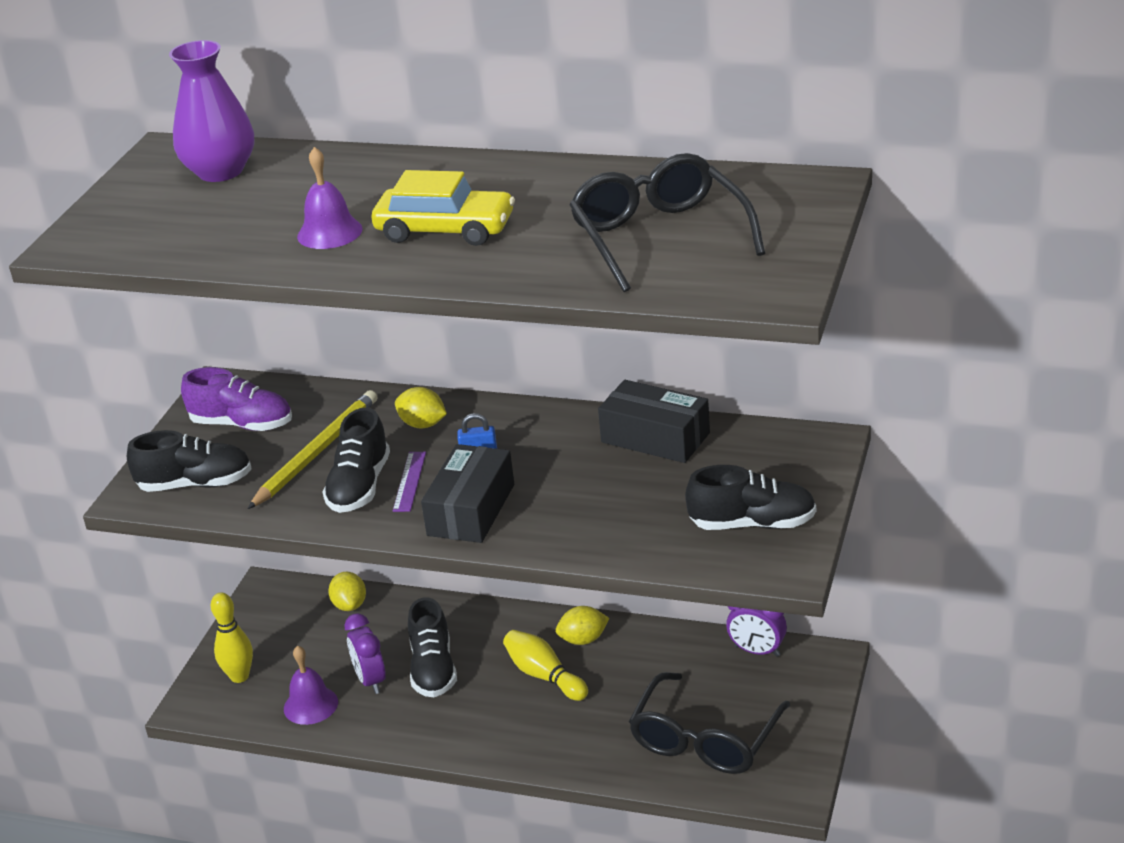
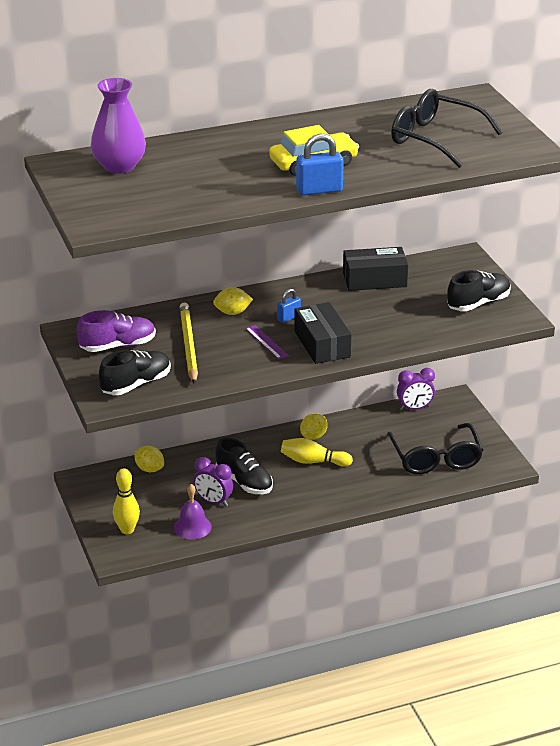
camera: 40 degrees left, 0 degrees up
purple bell [297,147,363,249] -> none
black shoe [322,407,390,513] -> none
none -> blue padlock [296,133,344,196]

